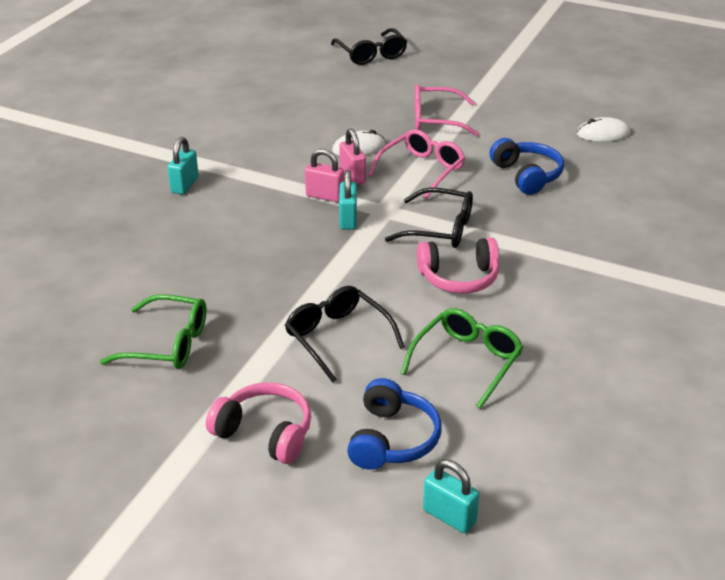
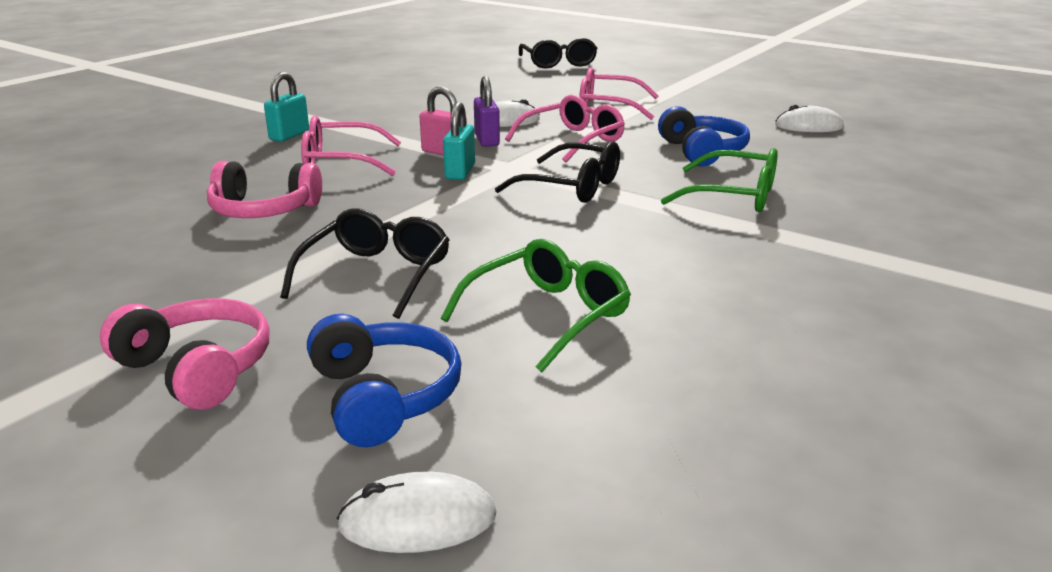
camera: 10 degrees right, 10 degrees down
green glasses [100,294,207,369] -> green glasses moved to [661,148,778,212]
black glasses [285,286,405,383] -> black glasses turned 45 degrees clockwise [280,208,450,319]
pink padlock [339,129,366,185] -> purple padlock [474,76,500,147]
blue headphones [347,378,442,470] -> blue headphones turned 45 degrees counterclockwise [307,314,462,447]
pink headphones [417,238,499,293] -> pink headphones moved to [207,161,322,218]
turquoise padlock [423,460,480,533] -> white mouse [337,471,497,553]
none -> pink glasses [301,116,401,176]

